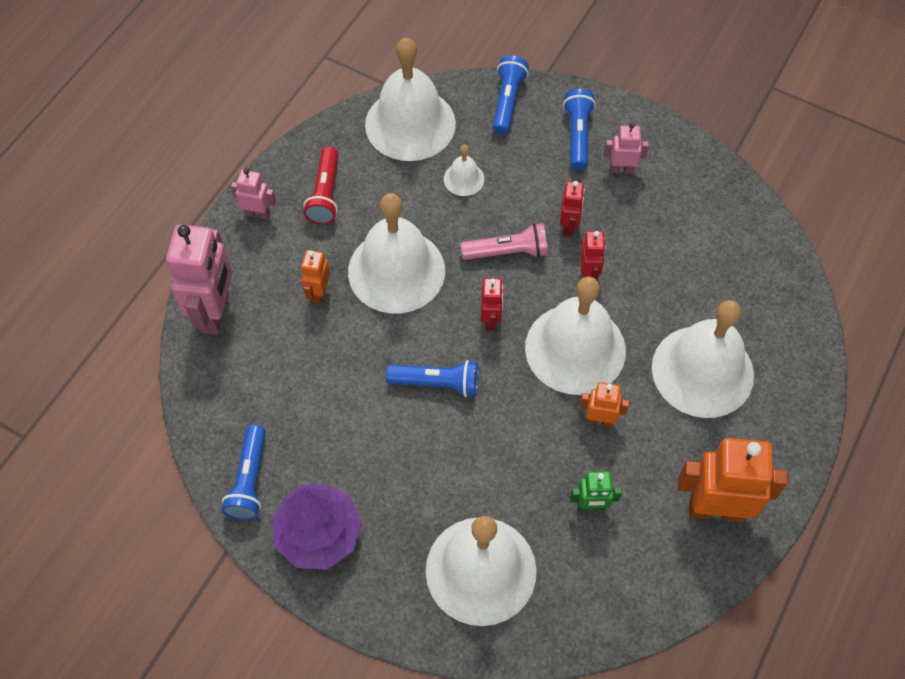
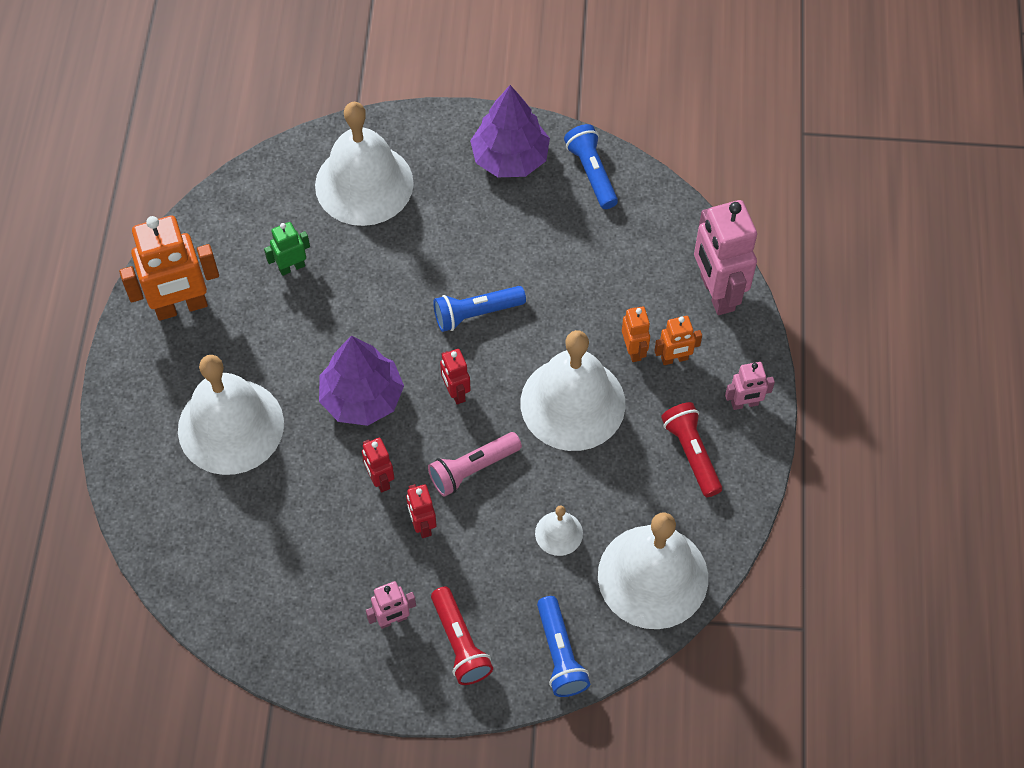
camera: 155 degrees right, 0 degrees up
white bell [525,277,626,395] -> purple tree [319,336,404,426]
blue flashlight [563,89,596,170] -> red flashlight [431,587,493,685]
orange robot [580,382,630,427] -> orange robot moved to [654,316,702,365]

